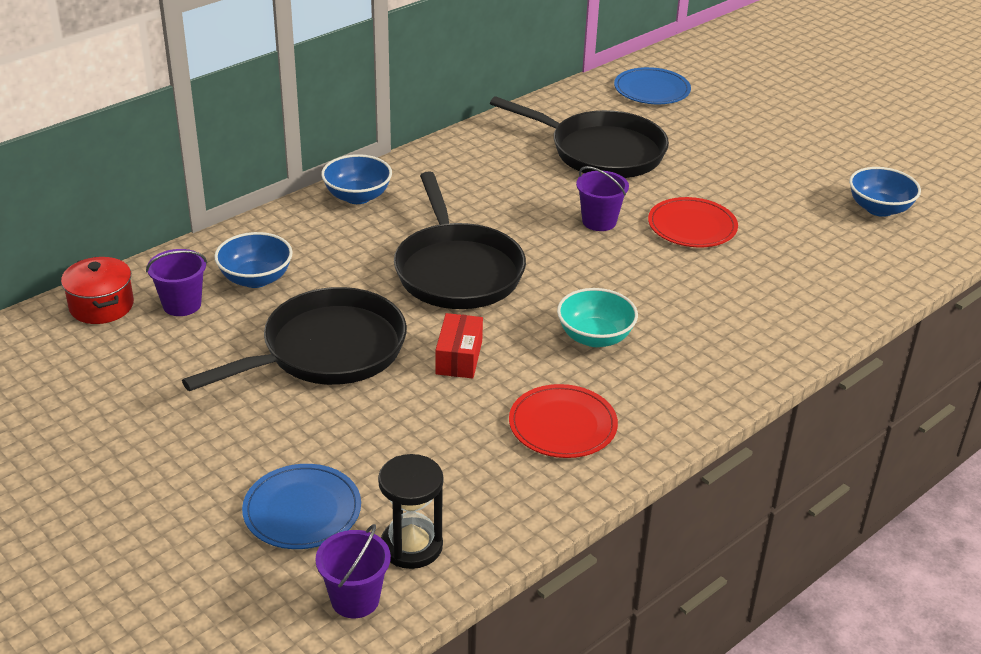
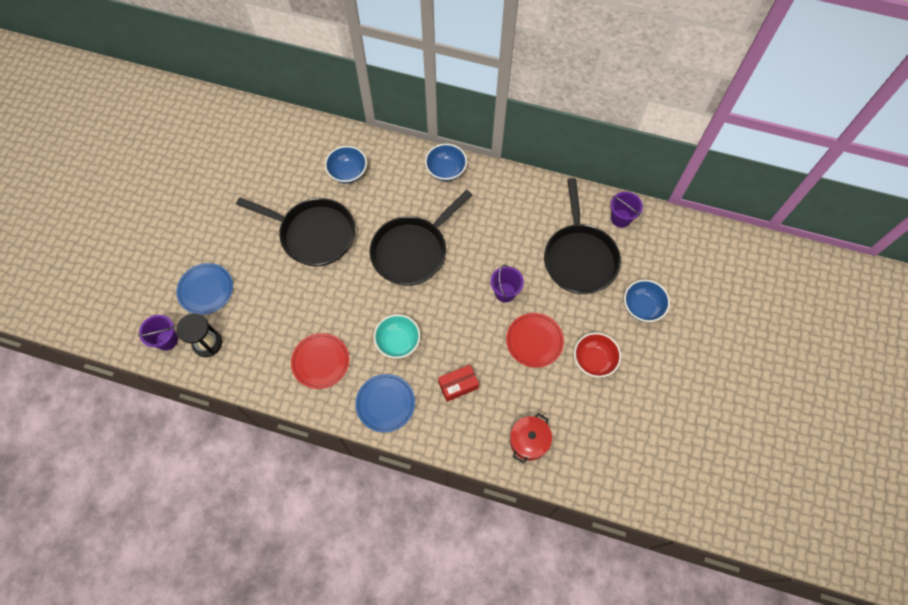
camera: 60 degrees right, 30 degrees up
red pot [61,257,134,324] -> red pot moved to [510,413,552,463]
purple bucket [146,249,207,316] -> purple bucket moved to [611,192,643,228]
red box [435,313,483,379] -> red box moved to [438,365,479,402]
blue plate [614,67,691,104] -> blue plate moved to [355,374,415,432]
blue bowl [849,167,921,217] -> blue bowl moved to [624,280,670,322]
none -> red bowl [574,333,621,378]

